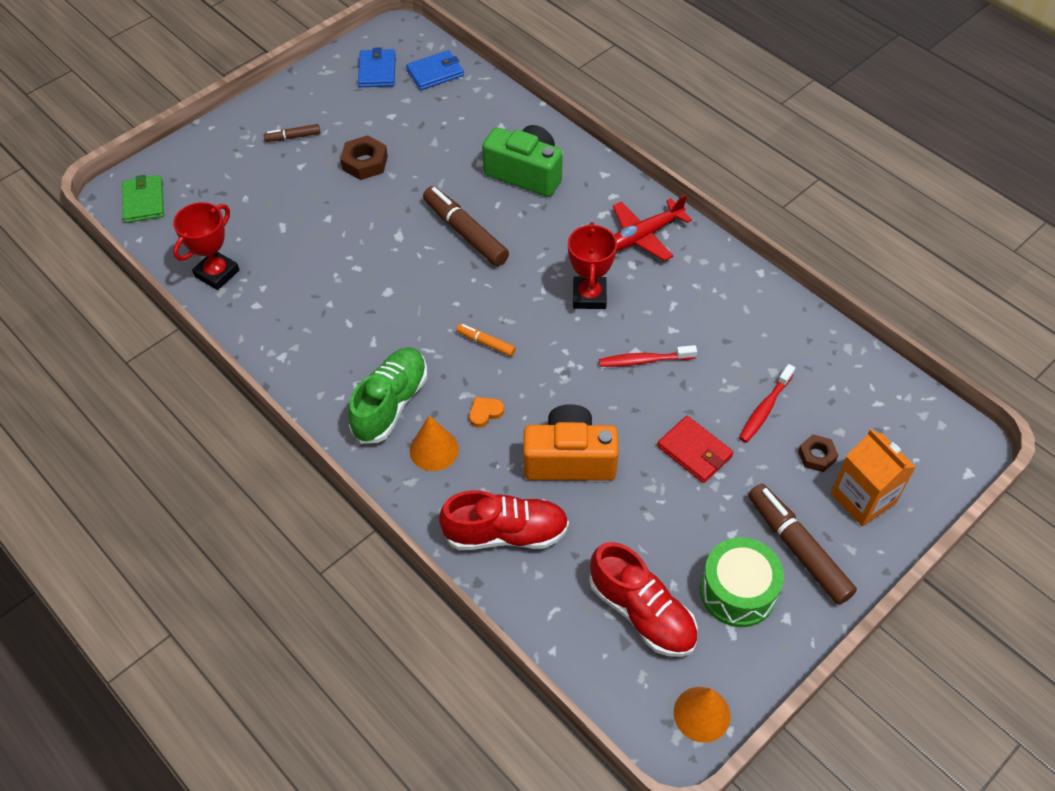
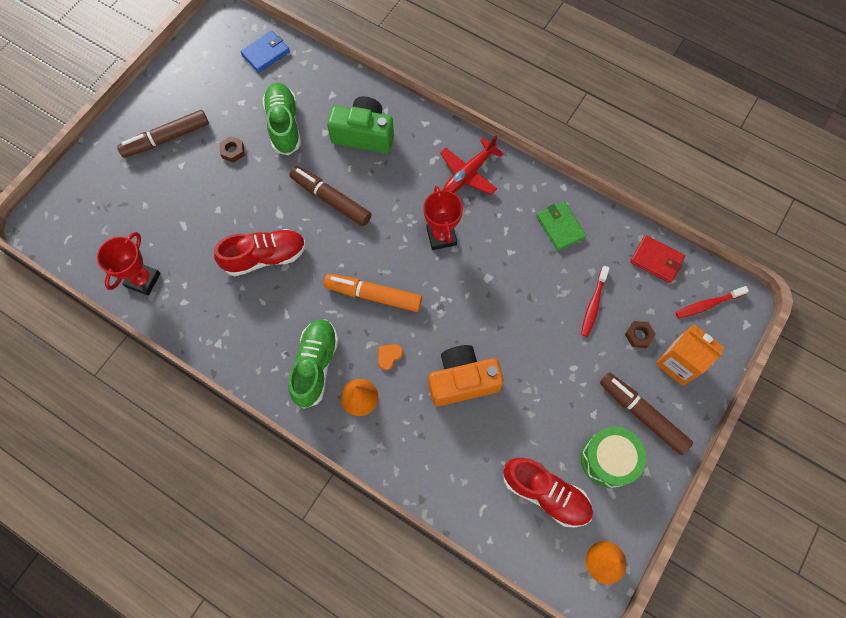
camera: 15 degrees left, 15 degrees up
green wallet [122,175,164,223] -> green wallet moved to [537,201,586,251]
brown marker [264,124,321,142] -> brown marker [117,110,209,158], size x1.97
brown nut [340,135,388,180] -> brown nut [219,136,244,163], size x0.66
blue wallet [358,47,396,87] -> none
red shoe [439,490,569,550] -> red shoe moved to [214,229,306,276]
orange marker [457,323,516,357] -> orange marker [324,274,422,312], size x1.97
red toothbrush [599,345,697,367] -> red toothbrush moved to [676,286,749,319]
red wallet [657,416,734,483] -> red wallet moved to [630,235,685,283]
none -> green shoe [262,83,301,155]

